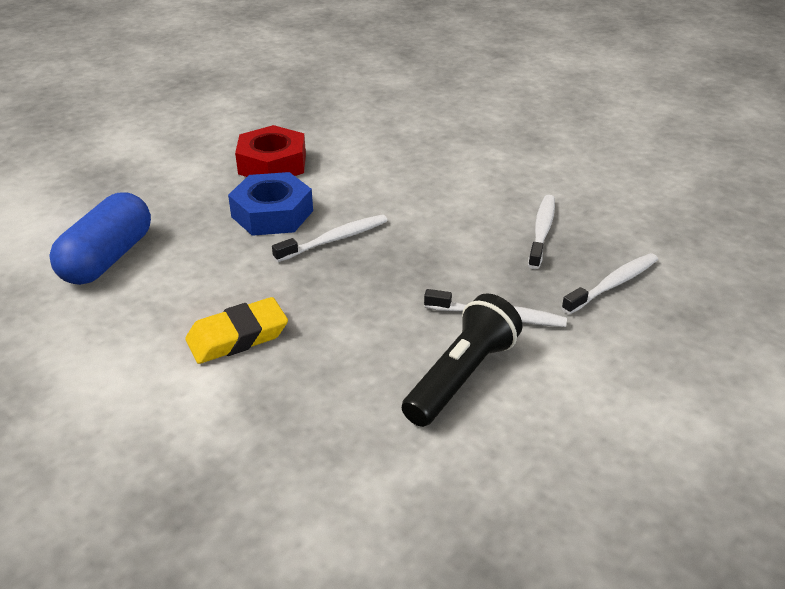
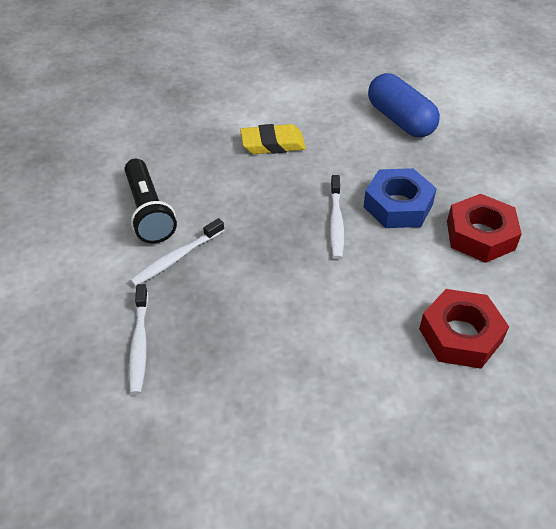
camera: 125 degrees right, 10 degrees up
yellow eraser [185,297,288,364] -> yellow eraser turned 75 degrees clockwise [240,124,306,154]
white toothbrush [528,195,555,269] -> none
none -> red nut [419,289,509,369]

